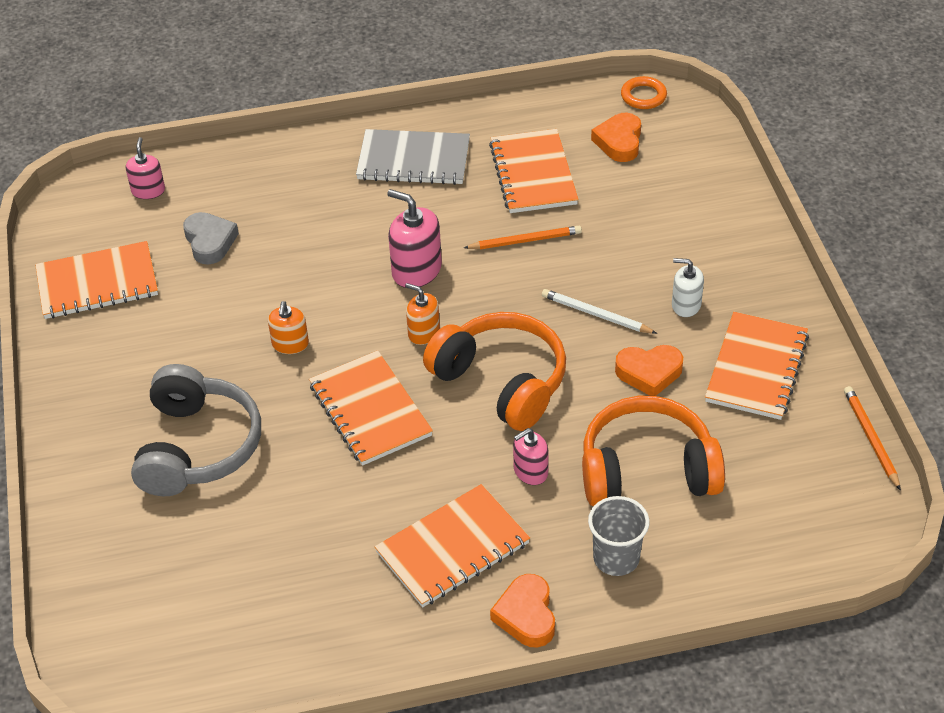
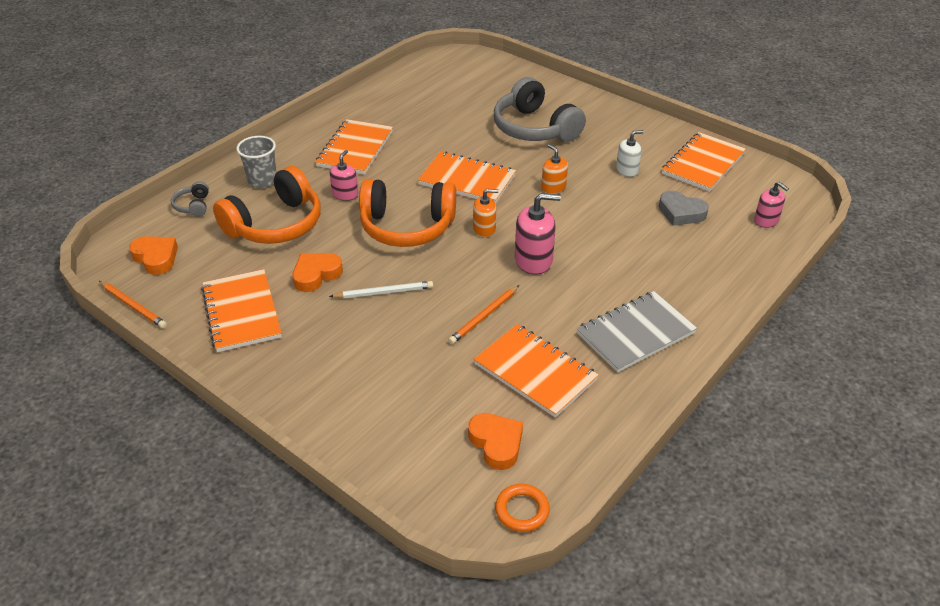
camera: 140 degrees right, 5 degrees down
orange heart [490,574,555,648] -> orange heart moved to [129,236,178,275]
white soap dispenser [672,258,704,317] -> white soap dispenser moved to [616,130,644,177]
none -> grey headphones [171,181,209,217]

